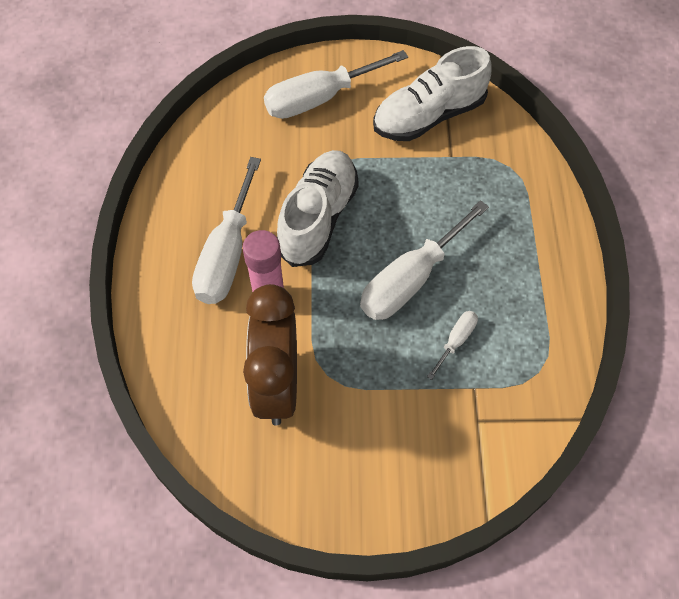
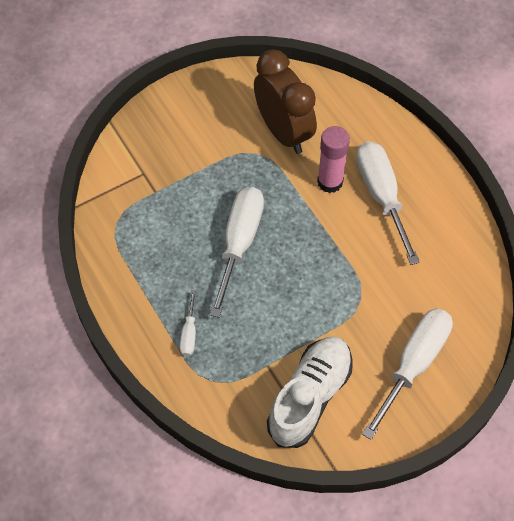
camera: 150 degrees right, 0 degrees up
white shoe [277,150,359,267] -> none
white screwdriver [427,311,478,380] -> white screwdriver moved to [180,290,196,356]

